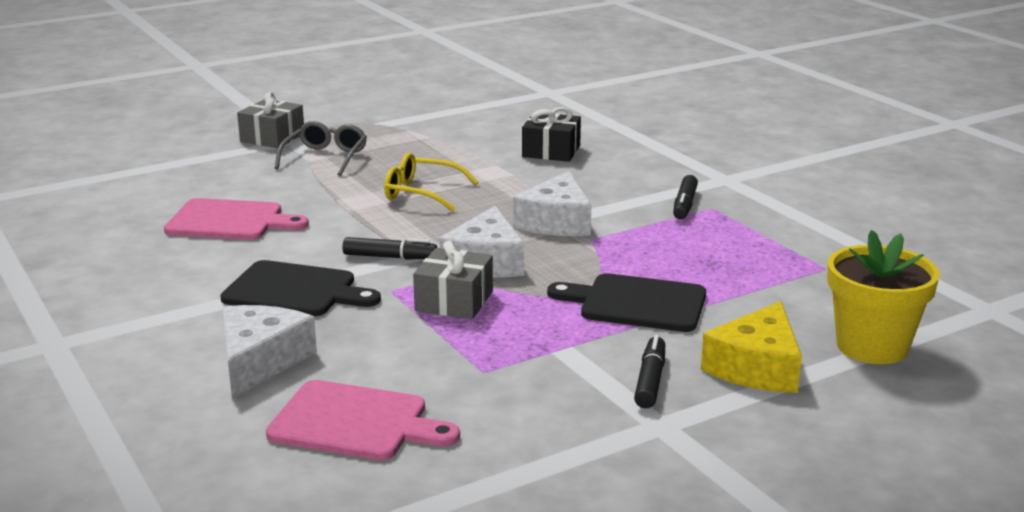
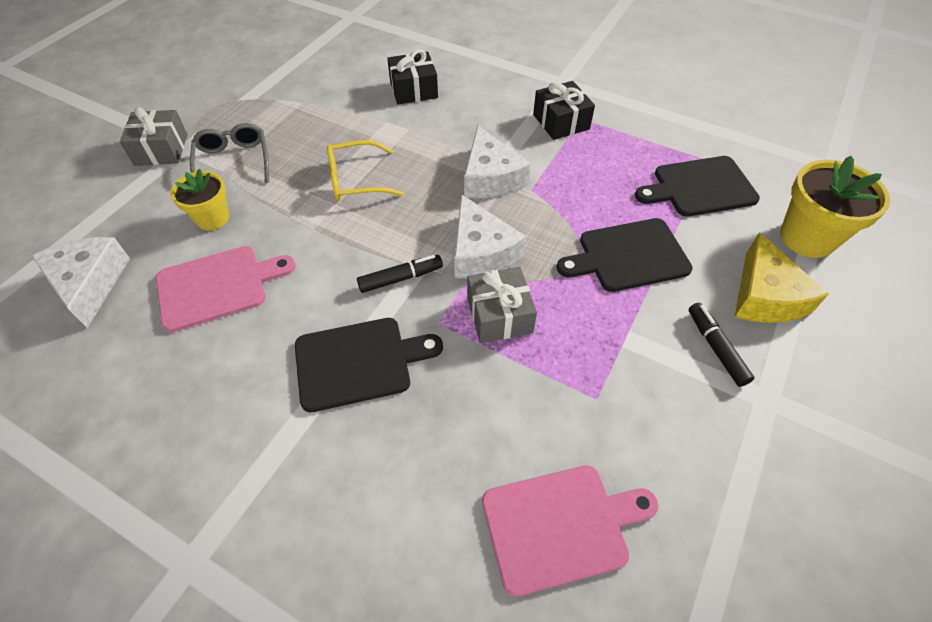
camera: 30 degrees left, 30 degrees up
white cheese [223,305,317,398] -> white cheese moved to [31,237,130,328]
black marker [673,175,698,219] -> black gift [533,81,595,140]
none -> yellow flower pot [171,169,229,230]
none -> black cutting board [635,156,760,217]

